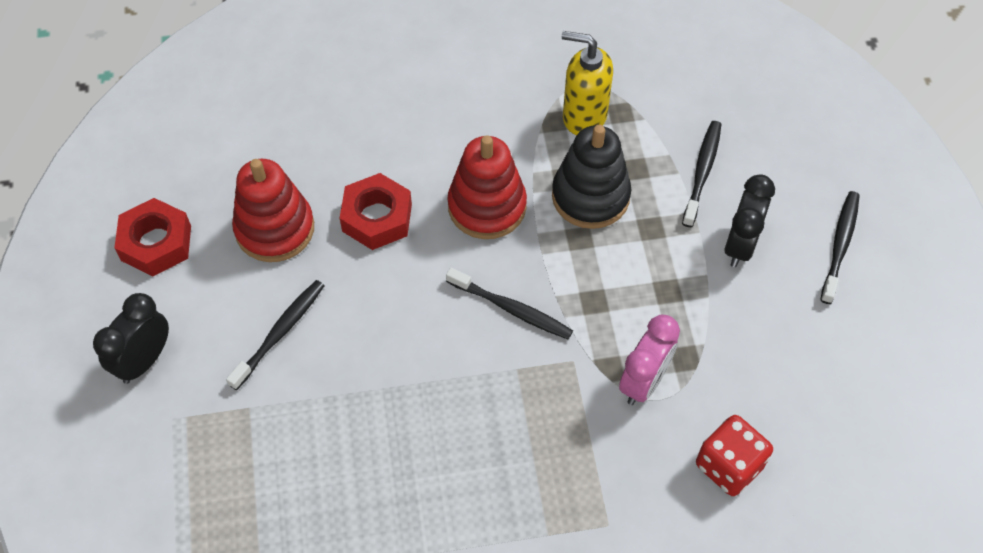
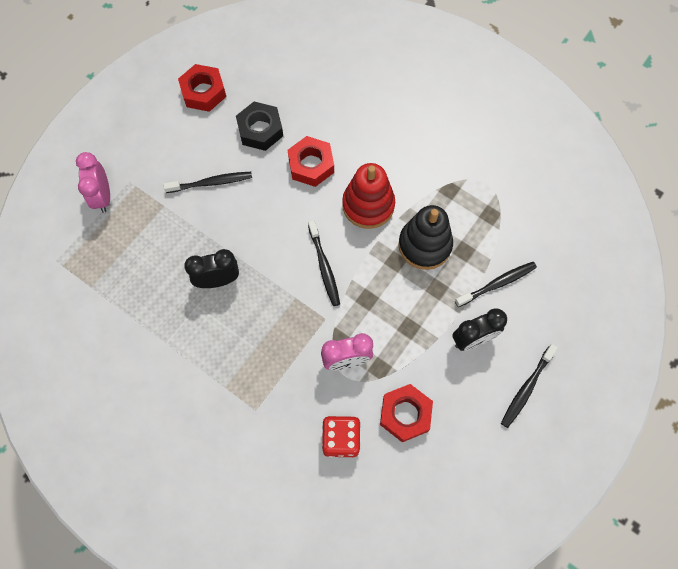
camera: 45 degrees right, 10 degrees up
black clock [93,293,169,384] -> black clock moved to [184,249,239,288]
red stacking toy [232,159,314,262] -> black nut [236,102,283,151]
yellow soap dispenser [562,31,613,135] -> none
black toothbrush [820,191,860,304] -> black toothbrush turned 150 degrees clockwise [501,344,558,428]
none -> pink clock [76,152,110,213]
none -> red nut [380,384,433,442]

